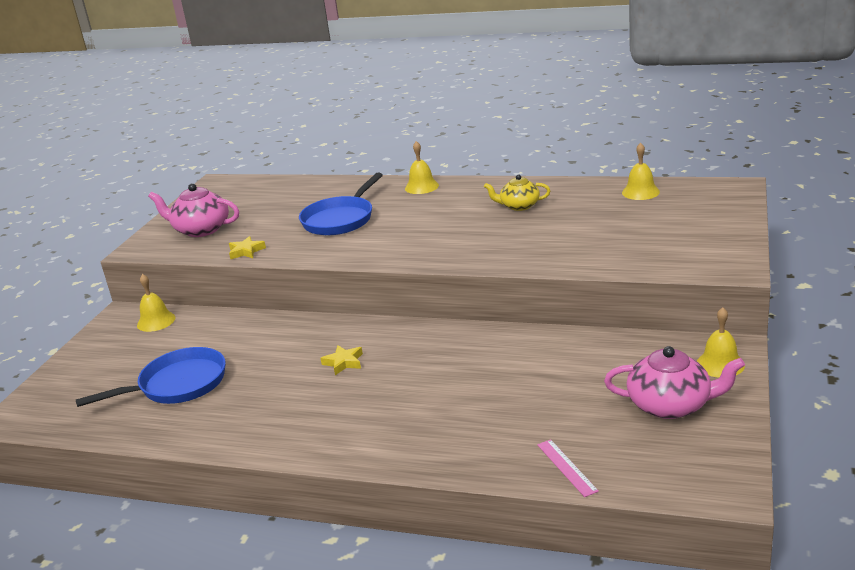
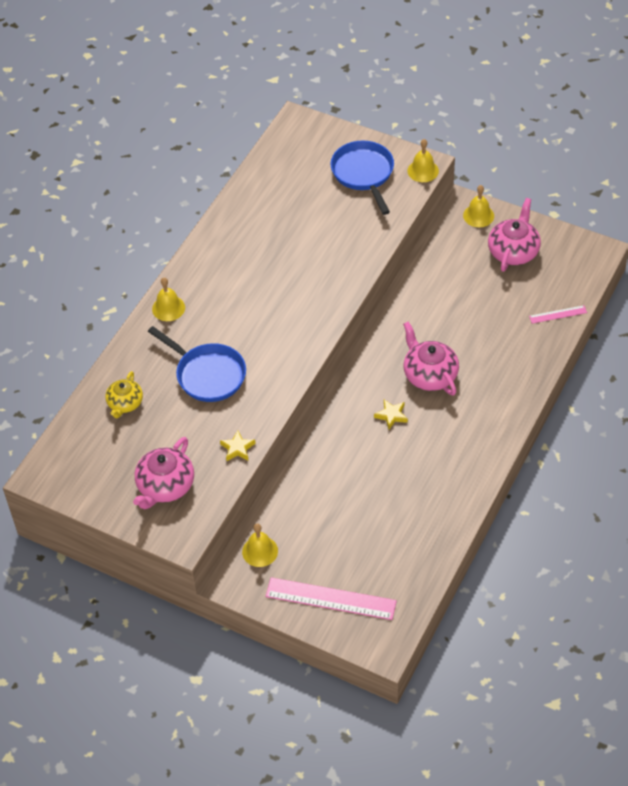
camera: 80 degrees left, 25 degrees up
blue pan [76,347,226,407] -> blue pan moved to [330,141,394,215]
yellow teapot [484,174,550,211] -> yellow teapot moved to [105,371,143,418]
yellow bell [622,143,660,200] -> yellow bell moved to [408,139,439,182]
none -> pink ruler [266,577,397,620]
none -> pink teapot [403,322,459,396]

